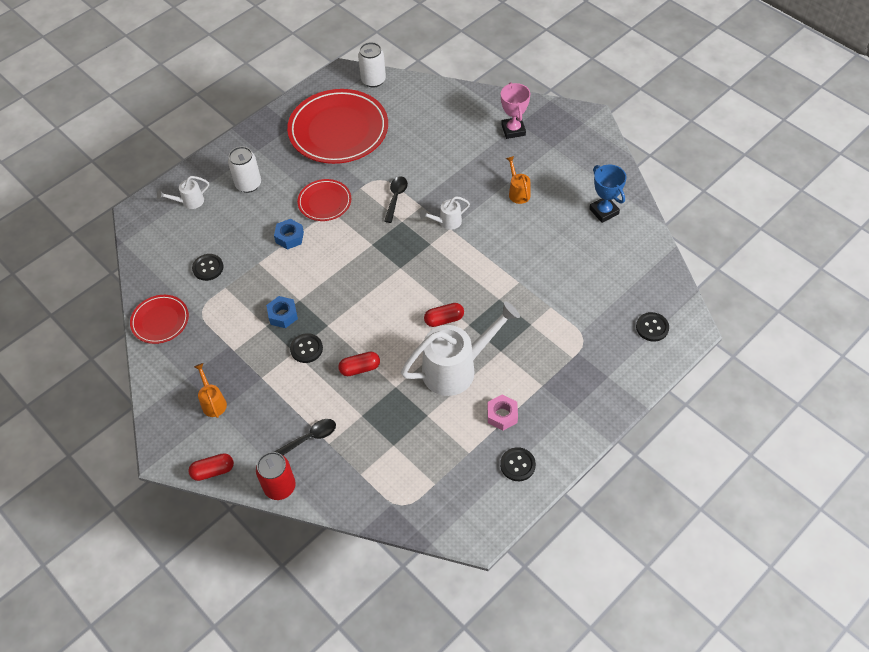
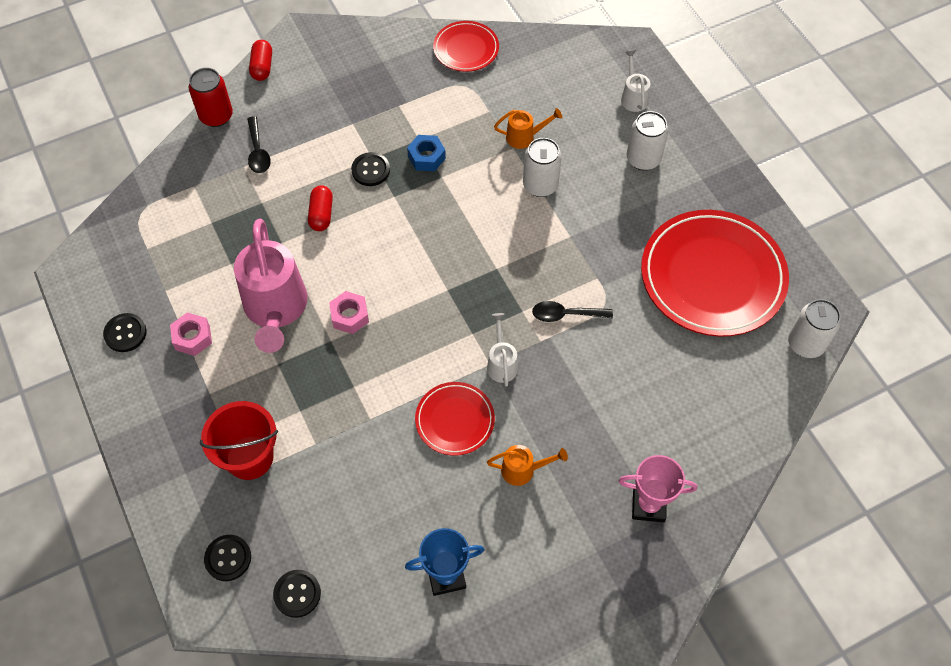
camera: 105 degrees right, 5 degrees up
black button [192,254,224,281] -> black button moved to [273,570,321,618]
orange watering can [194,363,227,418] -> orange watering can moved to [494,108,562,149]
blue nut [274,219,304,250] -> white can [523,138,562,197]
red plate [297,179,351,221] -> red plate moved to [415,382,495,456]
black spoon [384,177,408,223] -> black spoon turned 150 degrees clockwise [532,301,613,322]
white watering can [401,301,520,396] -> pink watering can [234,219,307,353]
red capsule [424,303,464,327] -> pink nut [329,291,369,334]
none -> red bucket [200,401,278,480]

